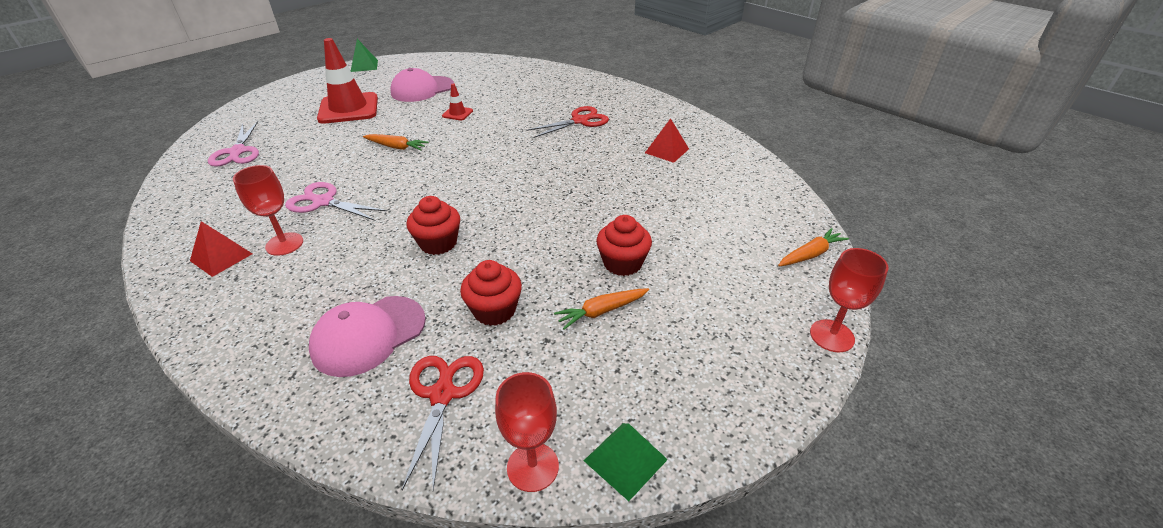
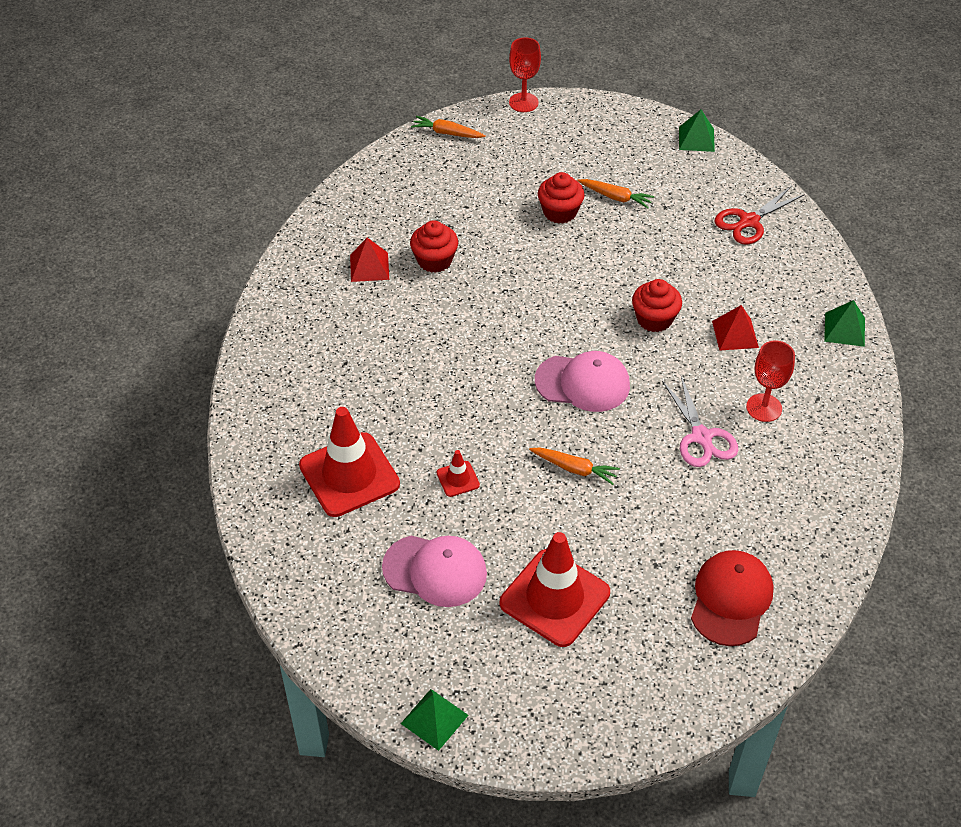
camera: 130 degrees left, 10 degrees up
red pyramid [190,221,252,277] -> red pyramid moved to [712,305,759,351]
pink scissors [208,121,259,167] -> red cap [691,550,774,646]
pink cap [309,296,426,377] -> pink cap moved to [535,351,630,412]
orange carrot [363,134,429,150] -> orange carrot turned 135 degrees clockwise [529,447,620,485]
red cupcake [460,260,522,326] -> red cupcake moved to [410,220,458,273]
red goblet [495,372,559,492] -> none
red scissors [526,106,609,138] -> none
none -> red traffic cone [299,407,400,517]
none -> green pyramid [824,300,865,347]

